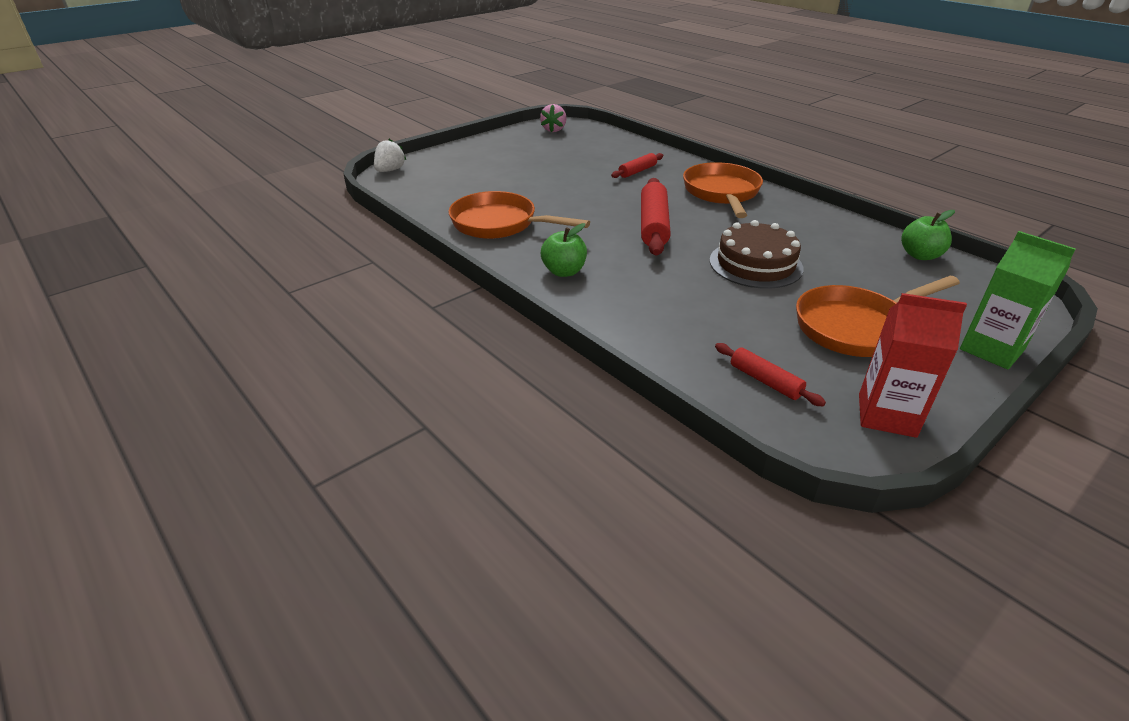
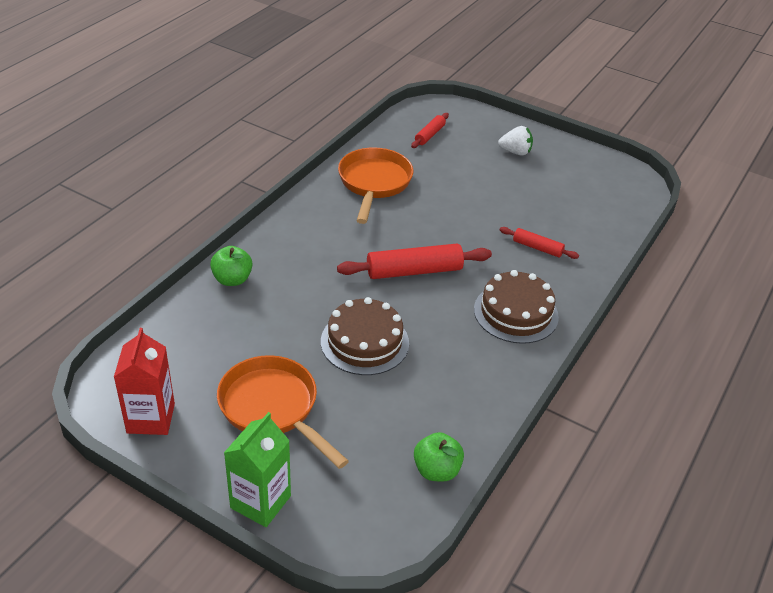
camera: 70 degrees right, 5 degrees up
white strawberry [374,139,406,172] -> white strawberry moved to [498,126,533,155]
pink strawberry [540,104,566,132] -> none
green apple [541,223,587,277] -> green apple moved to [210,246,253,286]
orange pan [683,162,763,218] -> brown cake [474,270,559,344]
red rolling pin [715,343,826,406] -> red rolling pin moved to [411,113,449,148]

